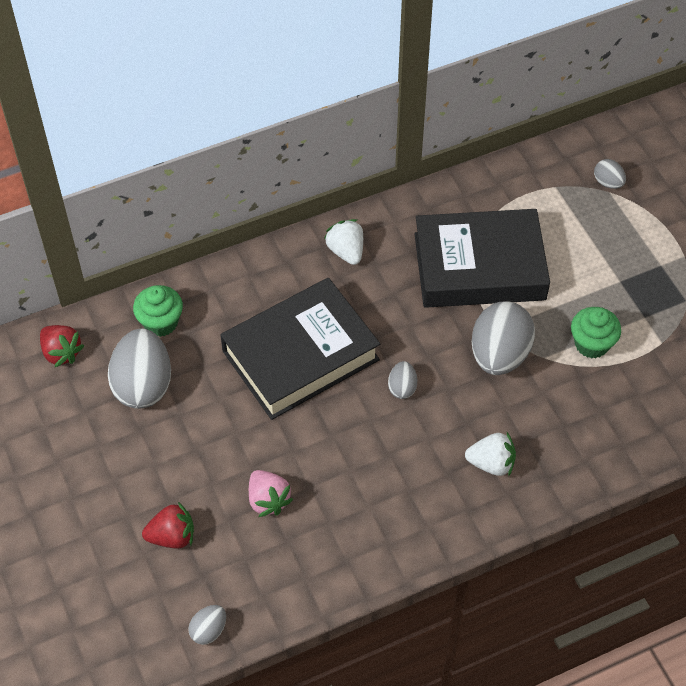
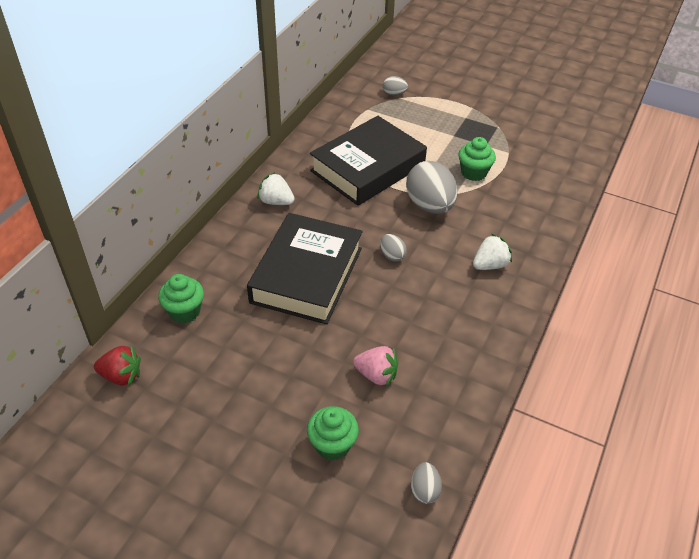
camera: 40 degrees left, 10 degrees down
grey egg [108,328,171,409] -> none
red strawberry [142,502,194,549] -> green cupcake [307,406,359,461]

